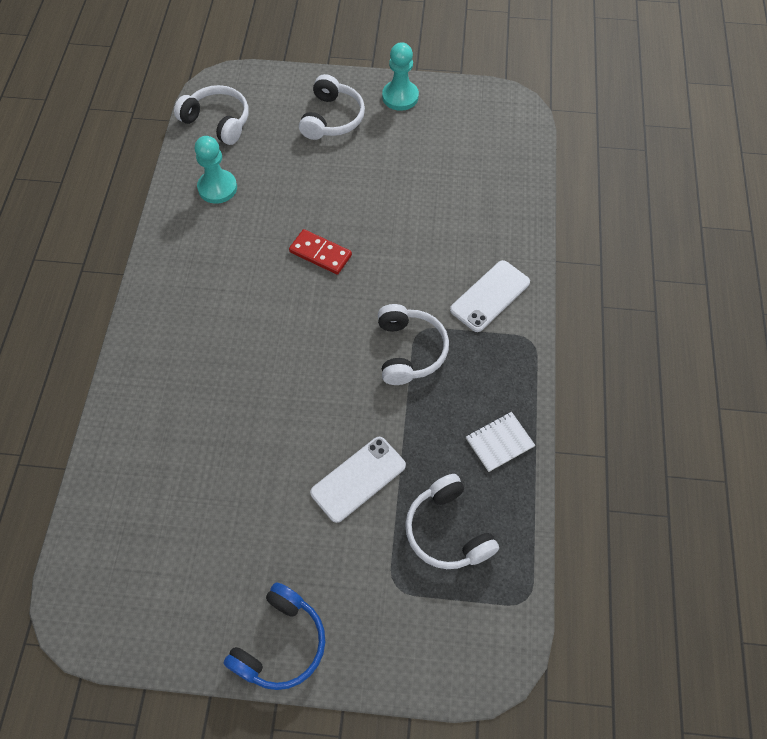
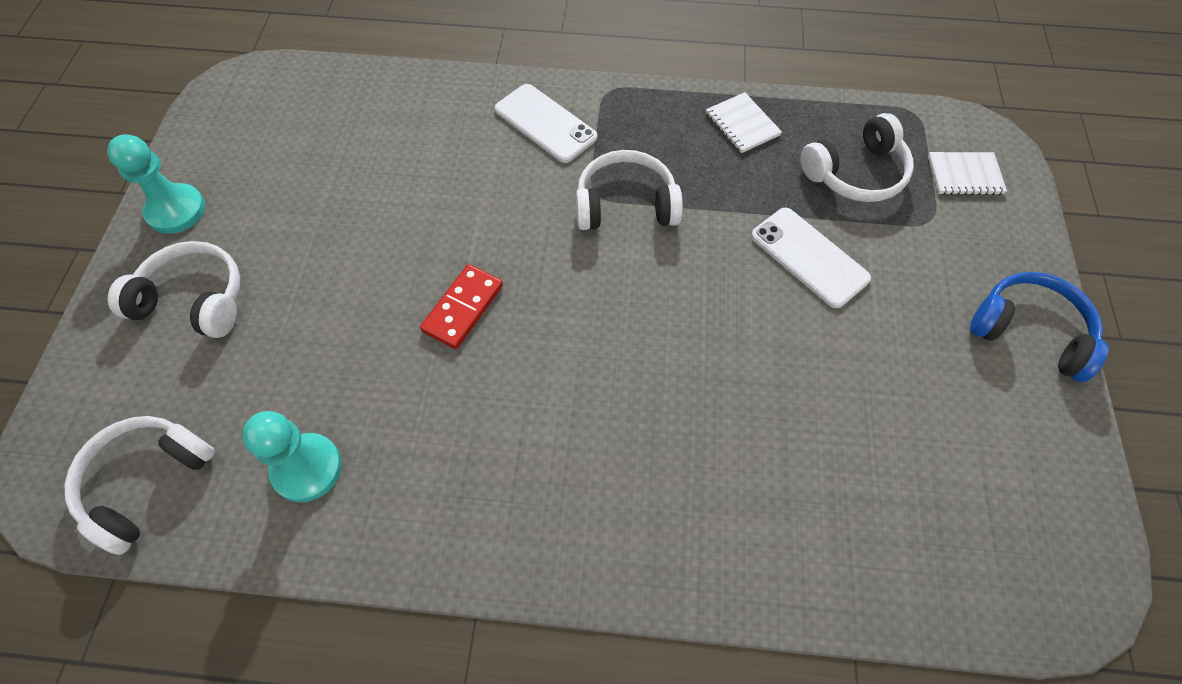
camera: 90 degrees left, 0 degrees up
none -> white notebook [928,152,1007,195]

